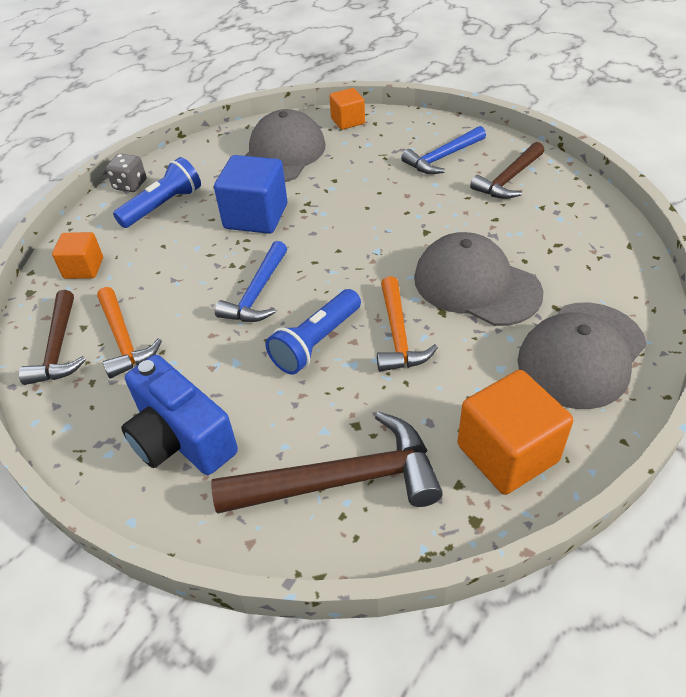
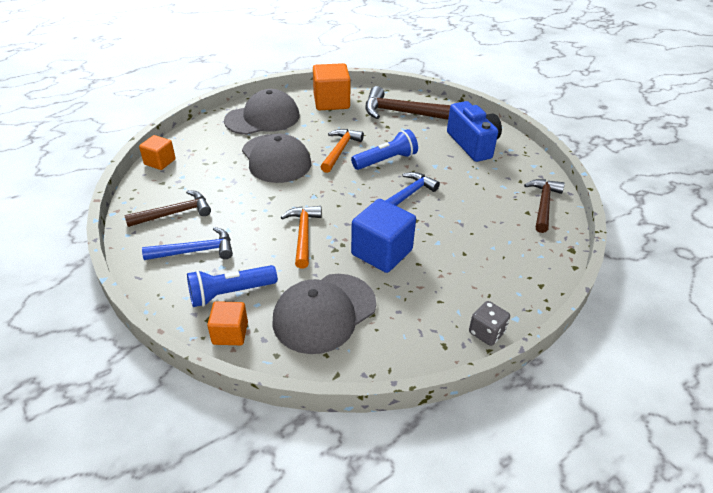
camera: 160 degrees left, 5 degrees down
orange cube [52,232,103,279] -> orange cube moved to [139,135,176,170]
orange hammer [97,287,162,379] -> orange hammer moved to [281,206,322,268]
blue flashlight [113,157,201,228] -> blue flashlight moved to [187,265,277,307]

